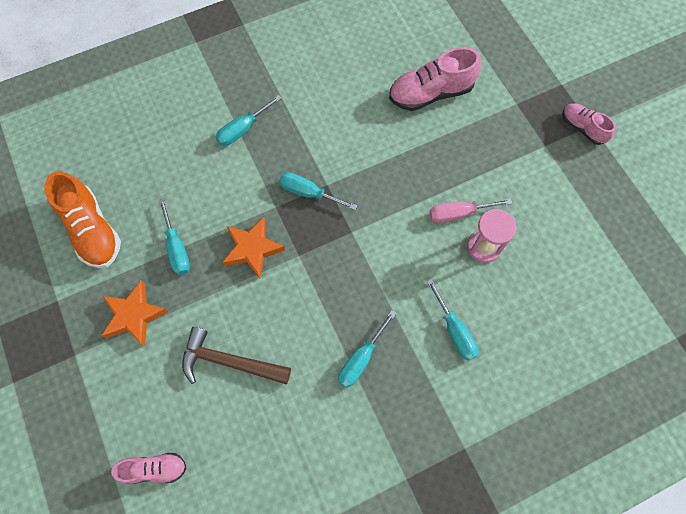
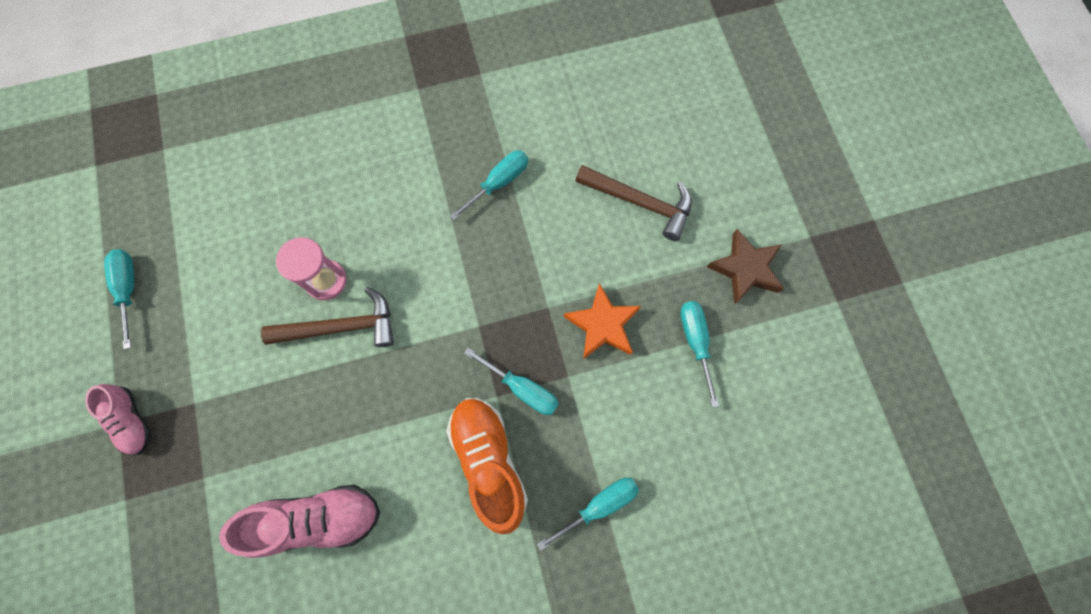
camera: 170 degrees left, 5 degrees up
orange shoe [44,171,121,268] -> orange shoe moved to [446,398,528,535]
orange star [101,281,168,346] -> brown star [707,229,784,304]
pink shoe [111,453,186,484] -> none
turquoise screwdriver [427,279,479,361] -> turquoise screwdriver moved to [104,249,134,349]
pink screwdriver [429,199,512,223] -> brown hammer [261,287,394,347]

